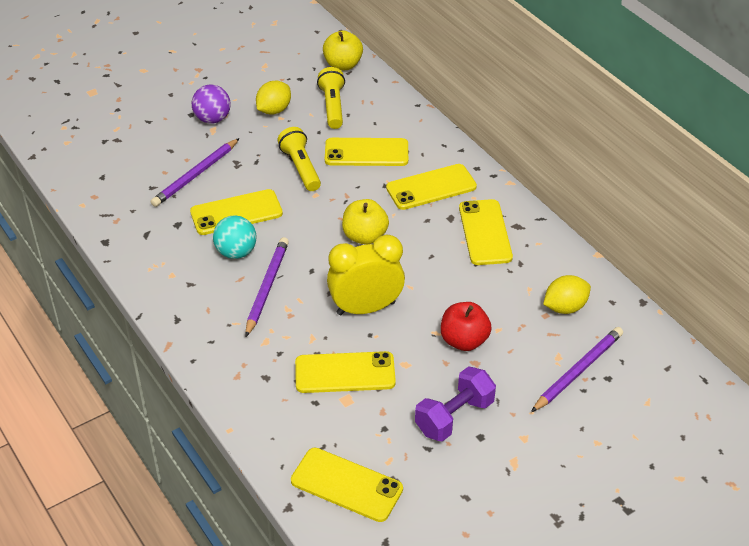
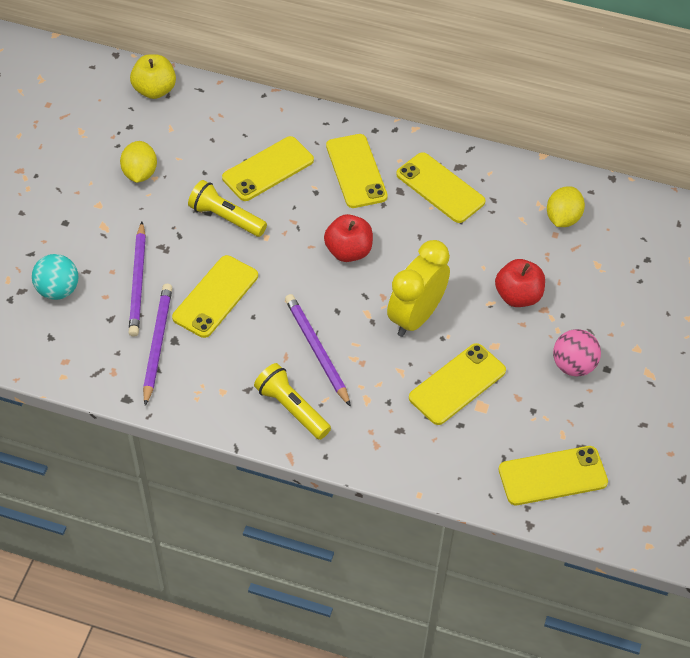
camera: 40 degrees left, 10 degrees up
purple ball [192,85,231,124] -> none
turquoise ball [213,215,257,259] -> turquoise ball moved to [32,254,79,300]
yellow flashlight [317,67,345,129] -> yellow flashlight moved to [254,363,331,440]
yellow apple [342,199,389,245] -> red apple [324,214,373,262]
yellow phone [386,164,477,210] -> yellow phone turned 45 degrees counterclockwise [326,134,388,208]
purple dumbbell [415,366,496,442] -> pink ball [553,329,601,376]
purple pencil [531,327,623,412] -> purple pencil moved to [143,284,172,406]

